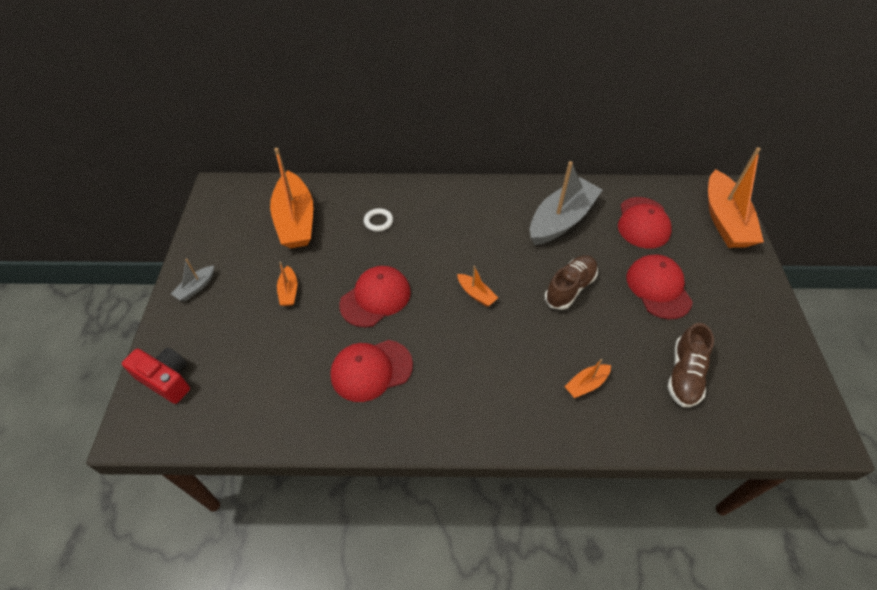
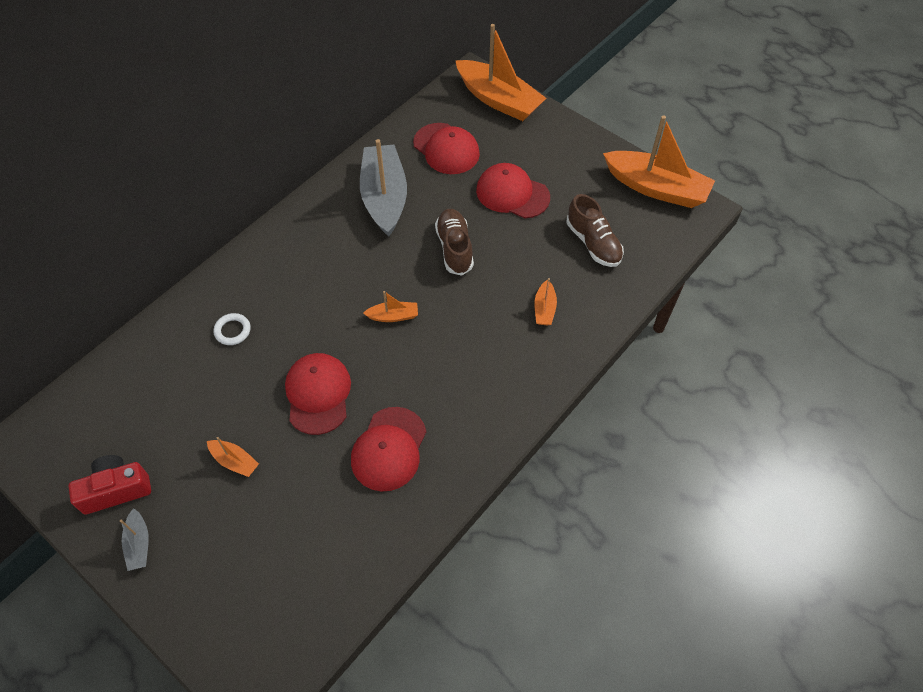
camera: 50 degrees left, 5 degrees up
red camera [122,348,190,404] -> red camera moved to [69,455,151,515]
orange boat [270,148,313,248] -> orange boat moved to [603,115,715,208]

